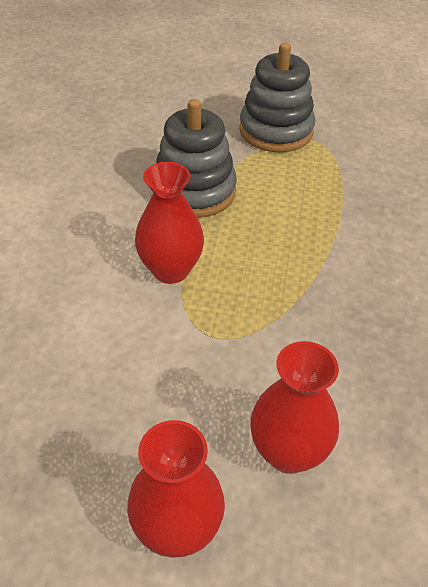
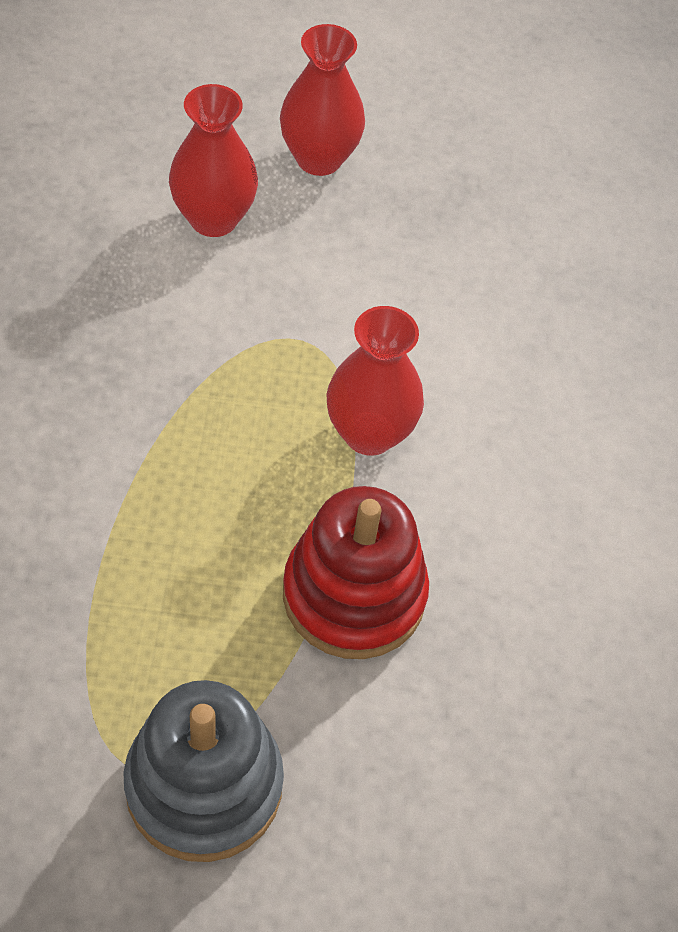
camera: 170 degrees right, 10 degrees up
grey stacking toy [156,99,237,218] -> red stacking toy [283,486,429,659]

